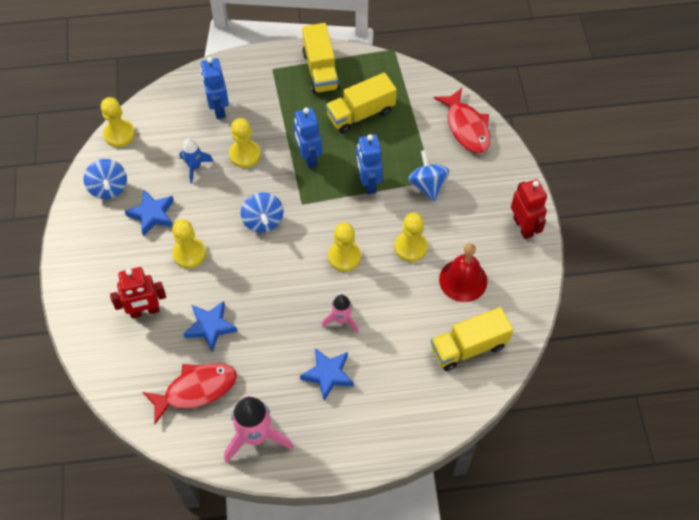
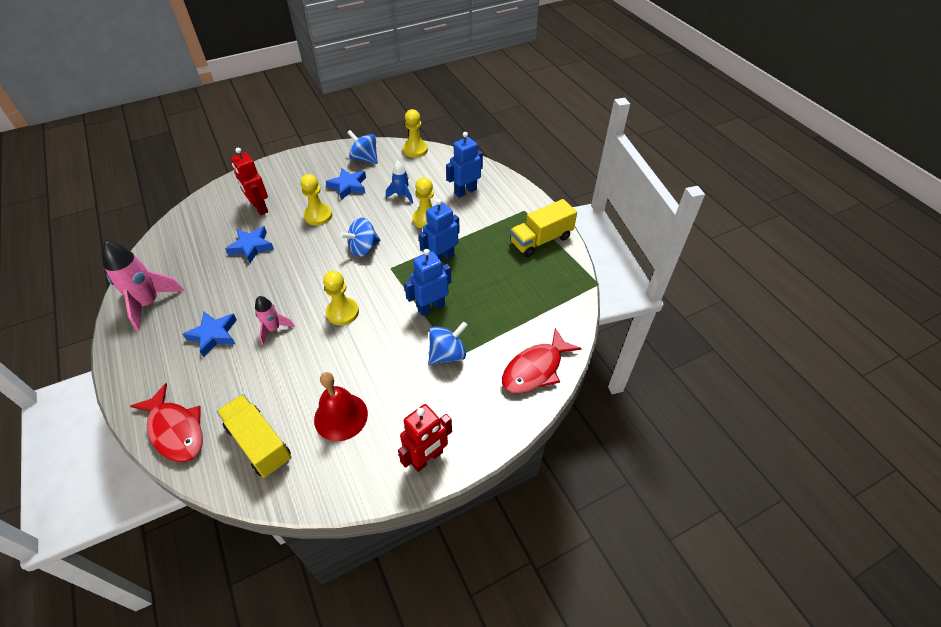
camera: 70 degrees right, 10 degrees down
blue spinning top [84,159,127,199] -> blue spinning top turned 75 degrees clockwise [347,130,378,164]
red fish [142,363,237,424] -> red fish moved to [130,383,203,462]
yellow truck [326,72,397,134] -> none
yellow pawn [395,213,428,262] -> none

